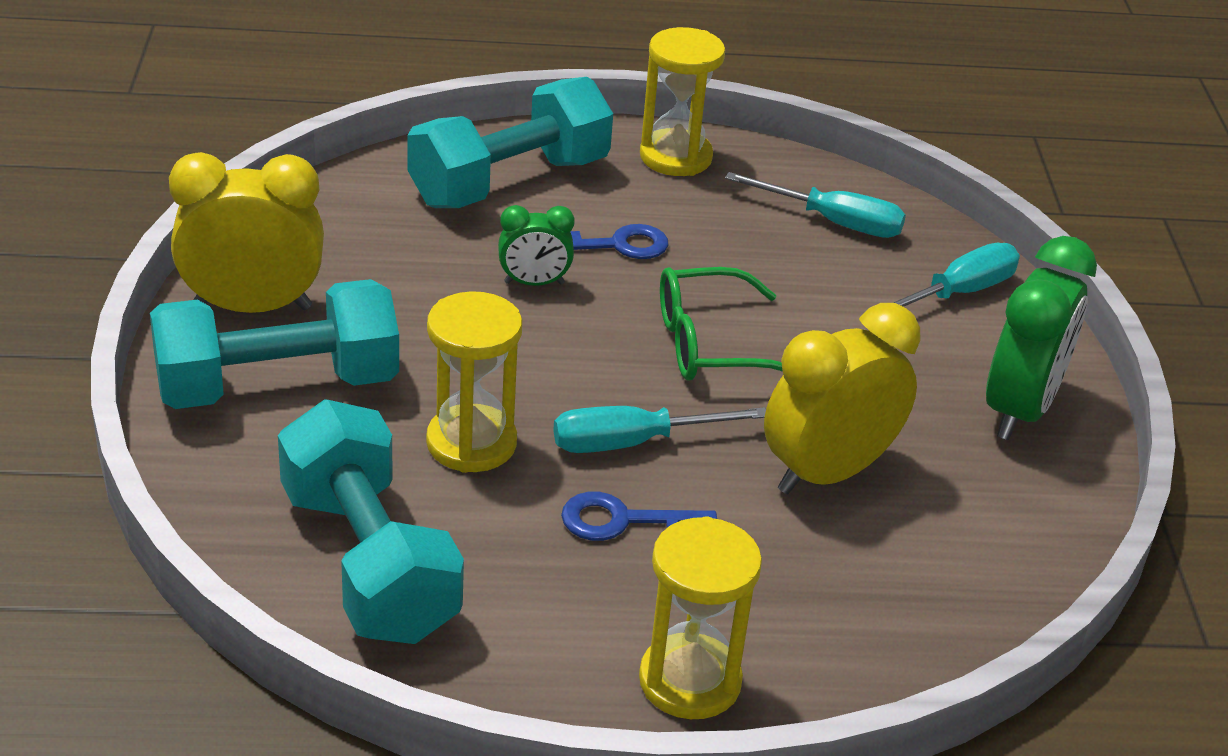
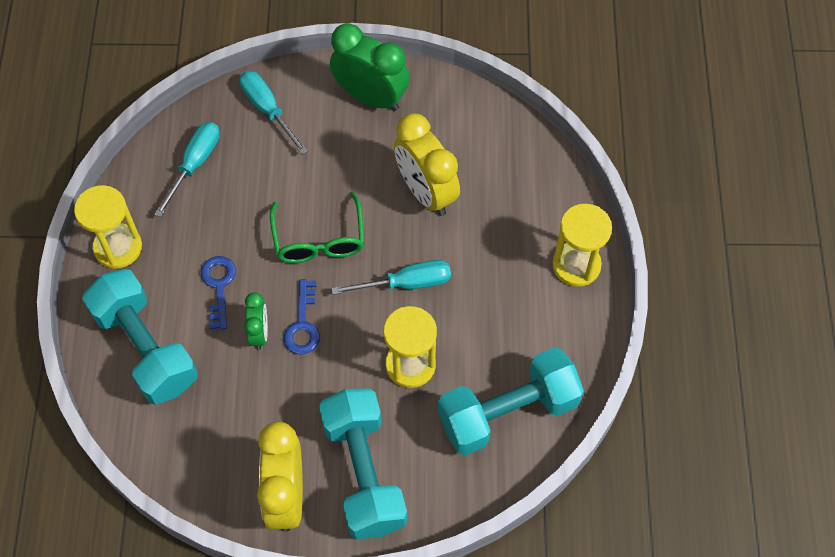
camera: 85 degrees left, 25 degrees up
turquoise screwdriver [553,406,766,453] -> turquoise screwdriver turned 90 degrees counterclockwise [331,260,451,295]
blue key [561,491,717,541] -> blue key moved to [284,279,320,355]

